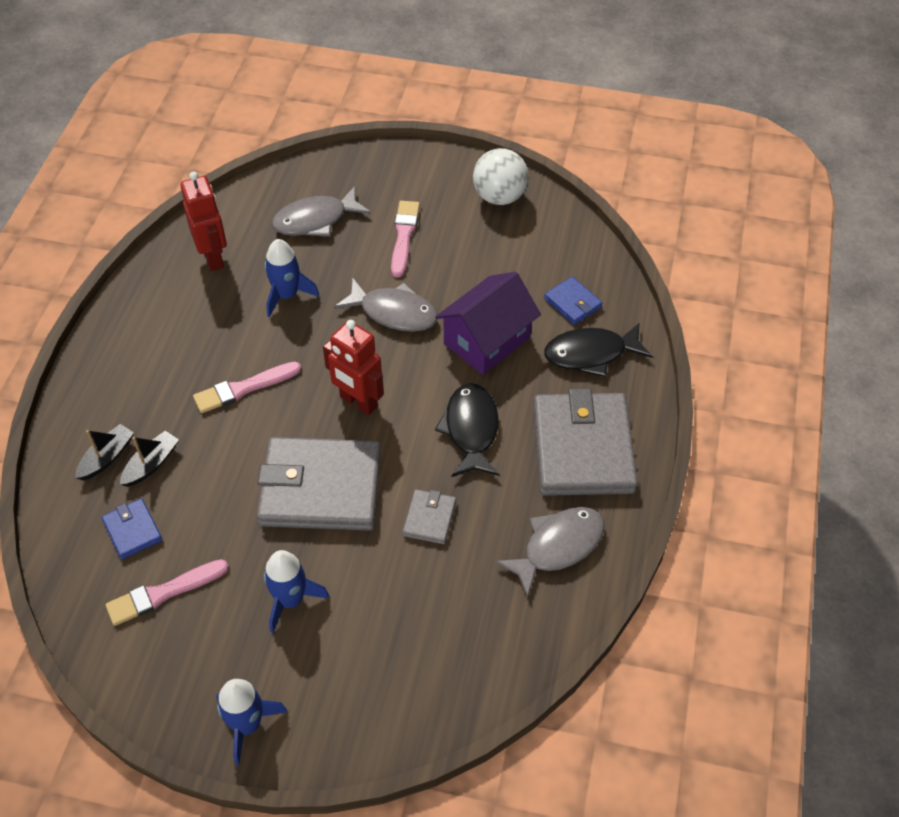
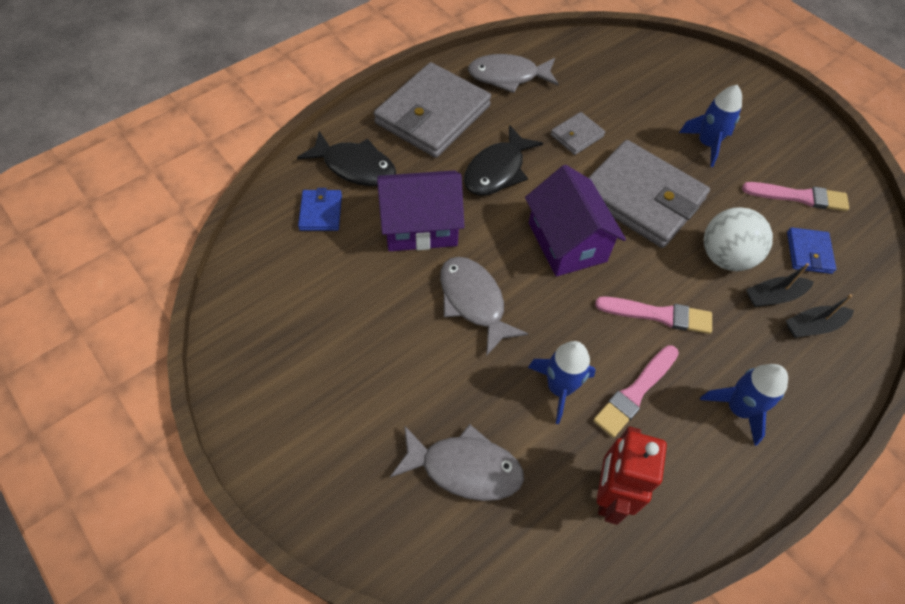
camera: 145 degrees left, 5 degrees up
blue rocket [216,679,287,765] -> blue rocket moved to [700,364,788,446]
red robot [323,320,384,415] -> purple house [525,165,626,277]
pink brush [391,201,420,278] -> pink brush moved to [593,345,679,438]
white ball [473,148,529,205] -> white ball moved to [704,207,773,271]

